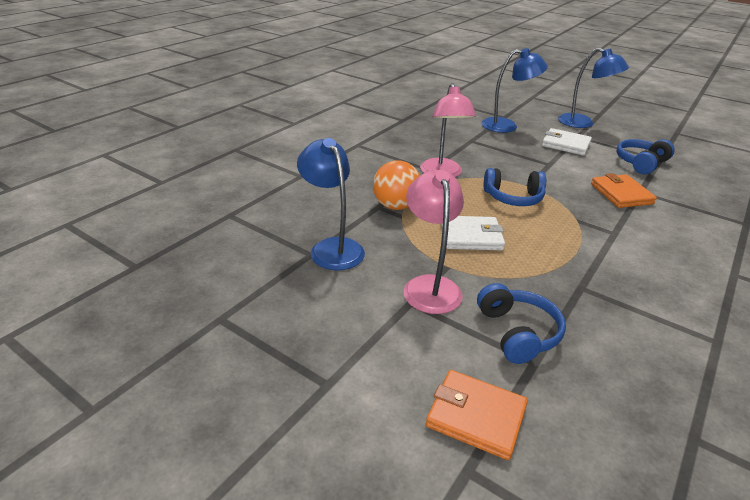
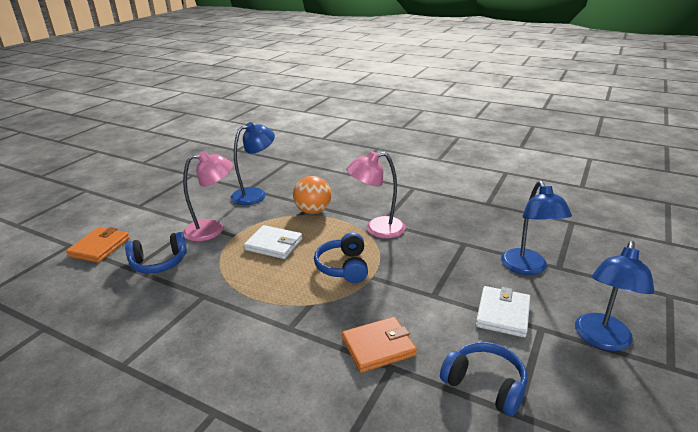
camera: 85 degrees right, 5 degrees down
white wallet [441,216,505,250] -> white wallet turned 60 degrees counterclockwise [244,225,302,259]

